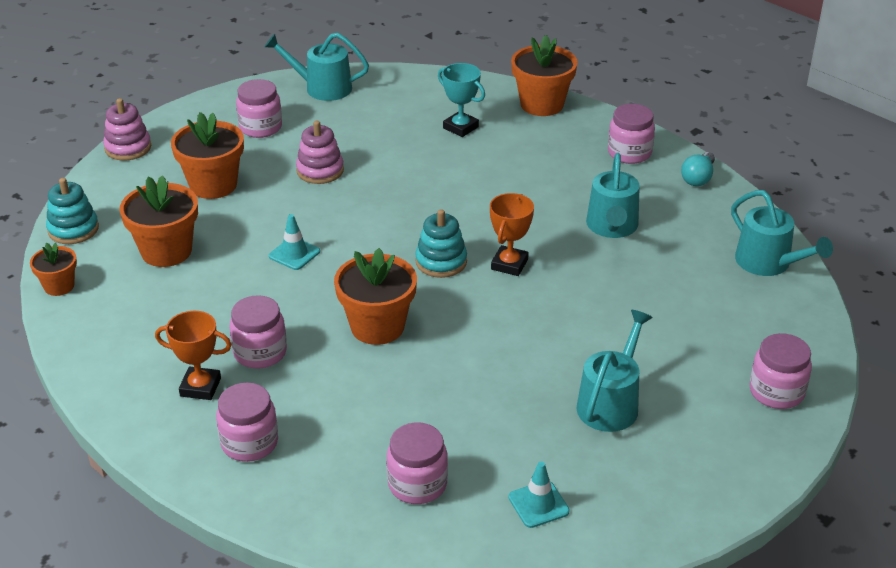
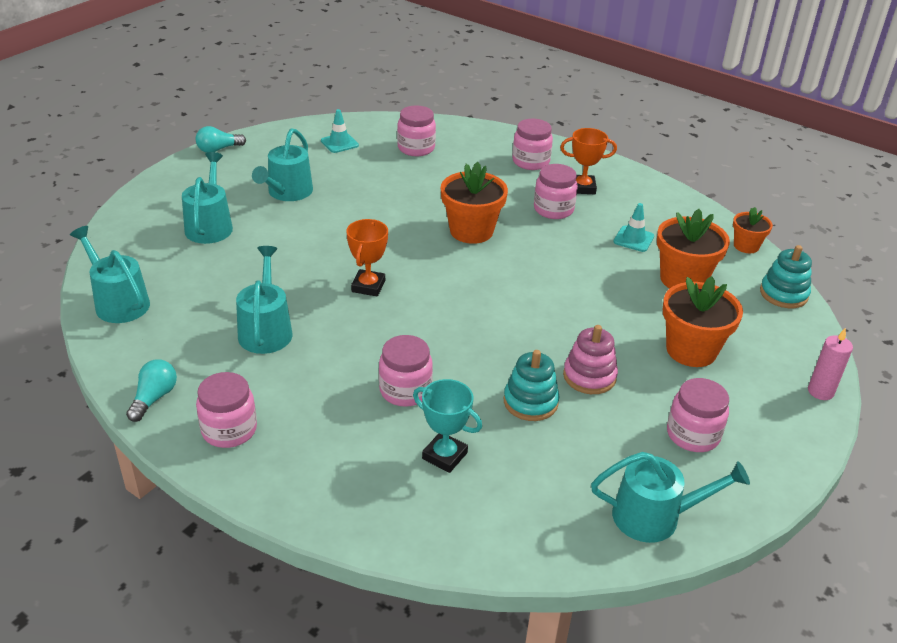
camera: 170 degrees right, 0 degrees up
pink stacking toy [103,98,151,160] -> pink candle [808,328,853,400]
turquoise traffic cone [269,214,320,270] -> turquoise traffic cone moved to [613,203,654,252]
turquoise stacking toy [415,209,467,278] -> turquoise stacking toy moved to [504,350,560,421]
orange flower pot [511,35,578,116] -> none
pink jar [749,333,812,409] -> pink jar moved to [379,335,433,407]
none -> turquoise watering can [182,152,233,244]
none -> turquoise light bulb [195,126,246,153]

